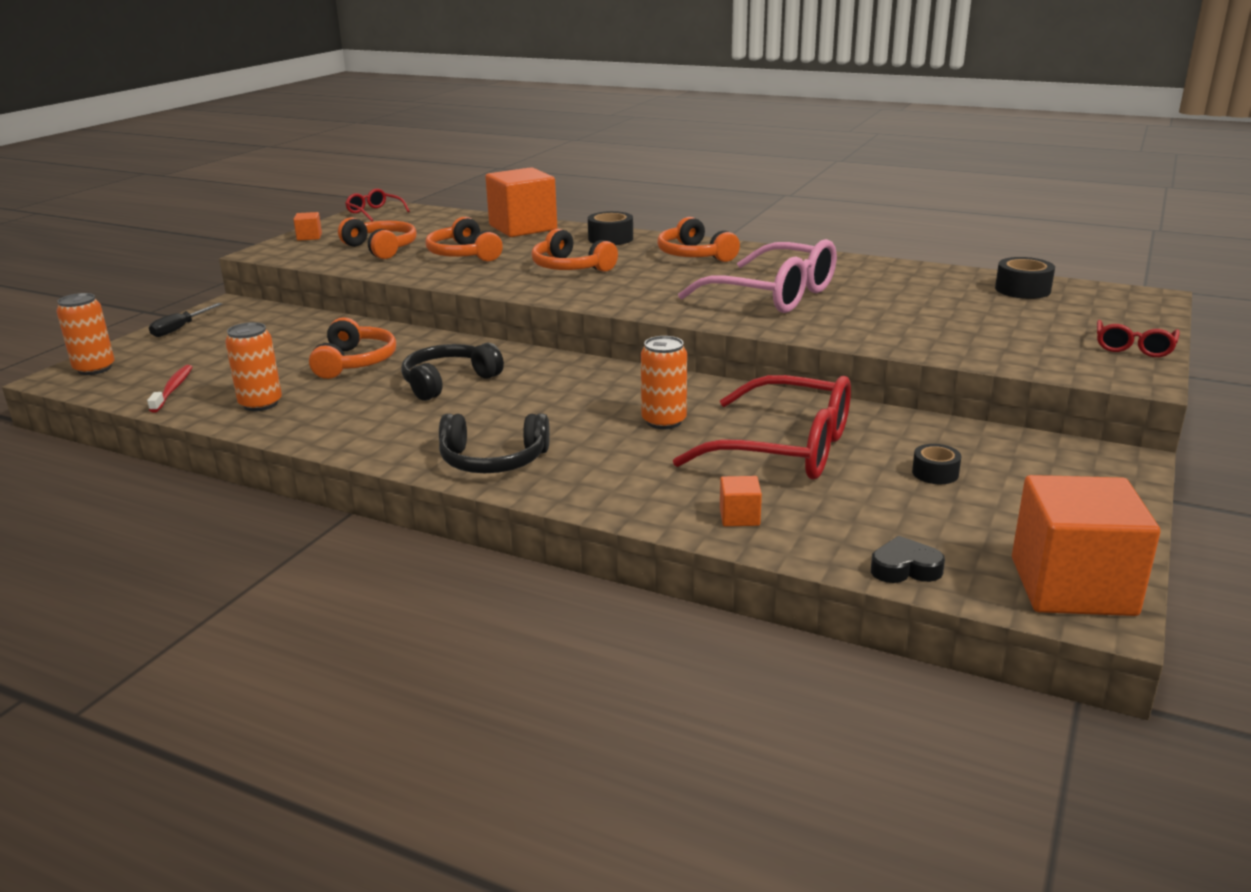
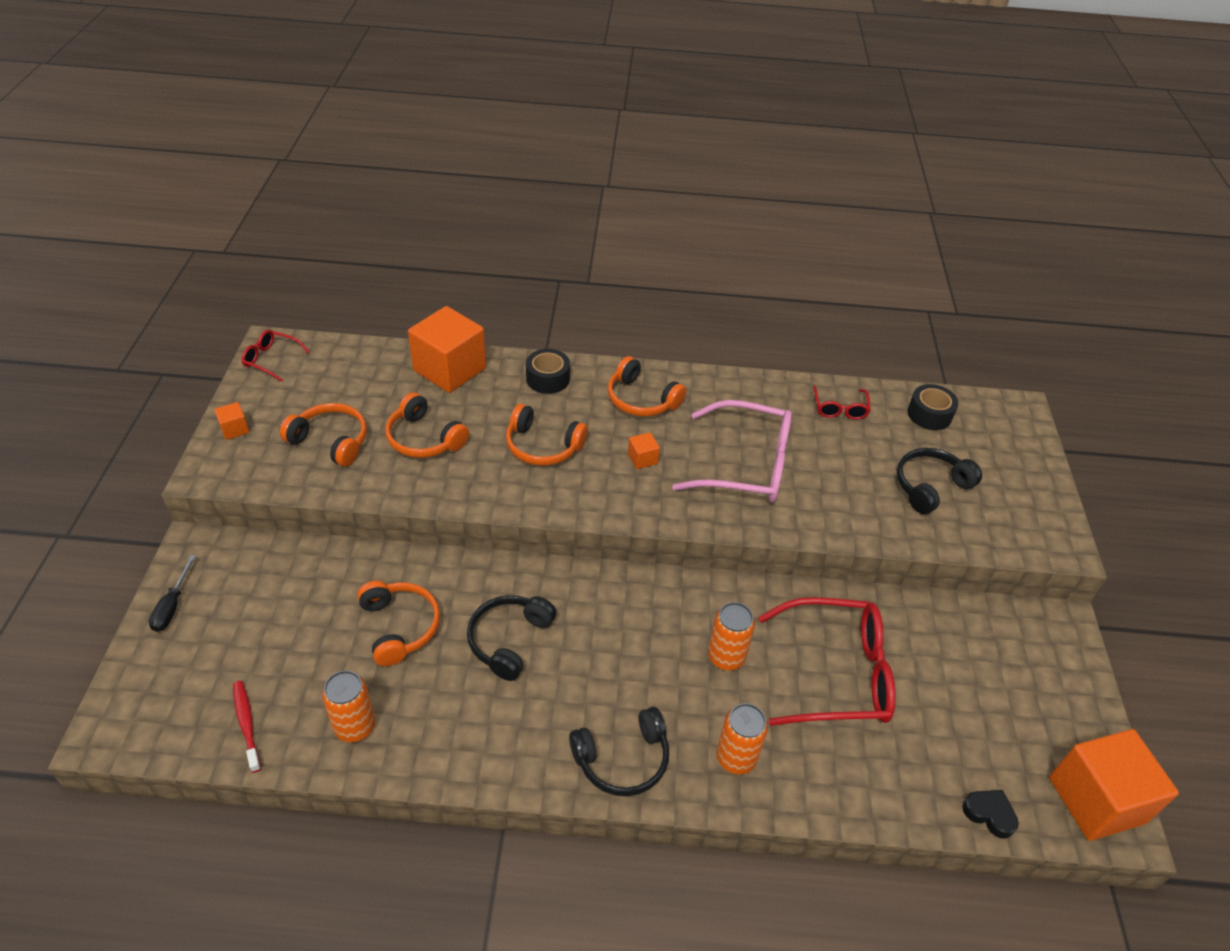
camera: 25 degrees left, 20 degrees up
orange can [56,293,115,375] -> orange can moved to [717,703,768,774]
orange cube [720,476,762,526] -> orange cube moved to [628,432,660,469]
black heart [871,536,945,583] -> black heart turned 60 degrees clockwise [962,790,1019,839]
black tape [912,444,961,484] -> none
red glasses [1097,320,1180,357] -> red glasses moved to [813,386,871,420]
none -> black headphones [896,448,982,514]

